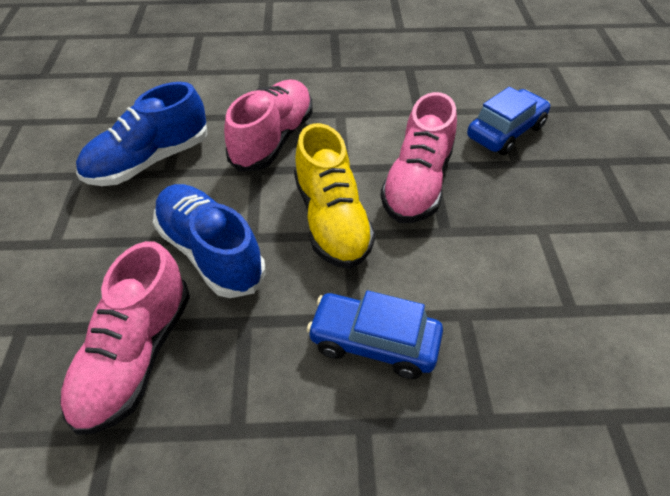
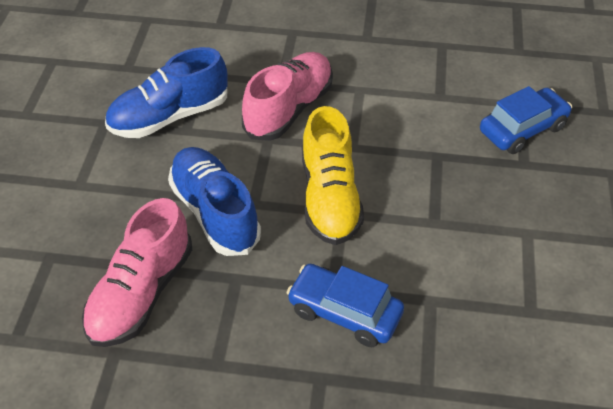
camera: 10 degrees right, 0 degrees up
pink shoe [380,92,457,223] -> none

